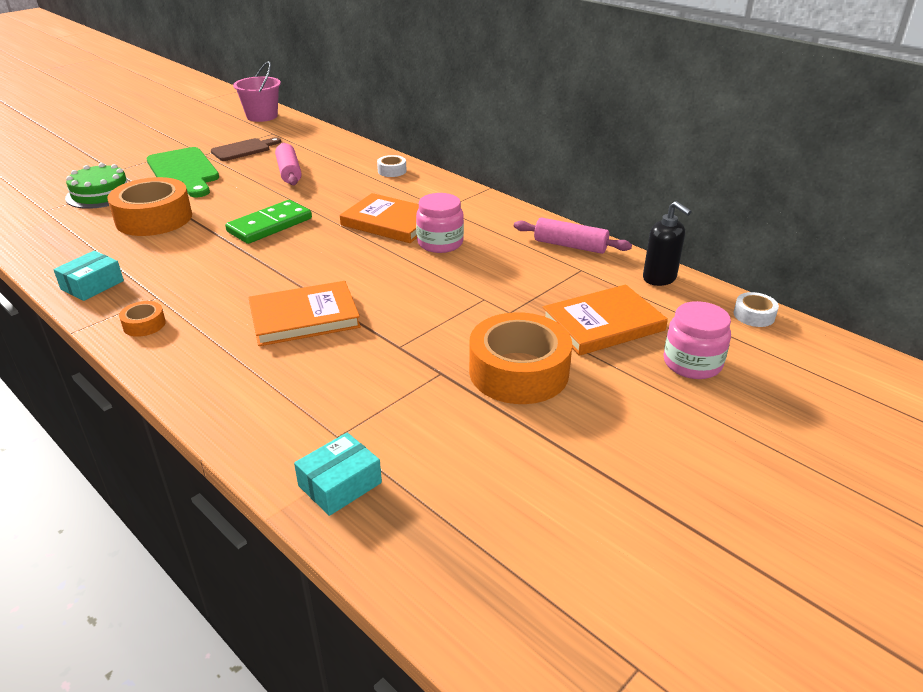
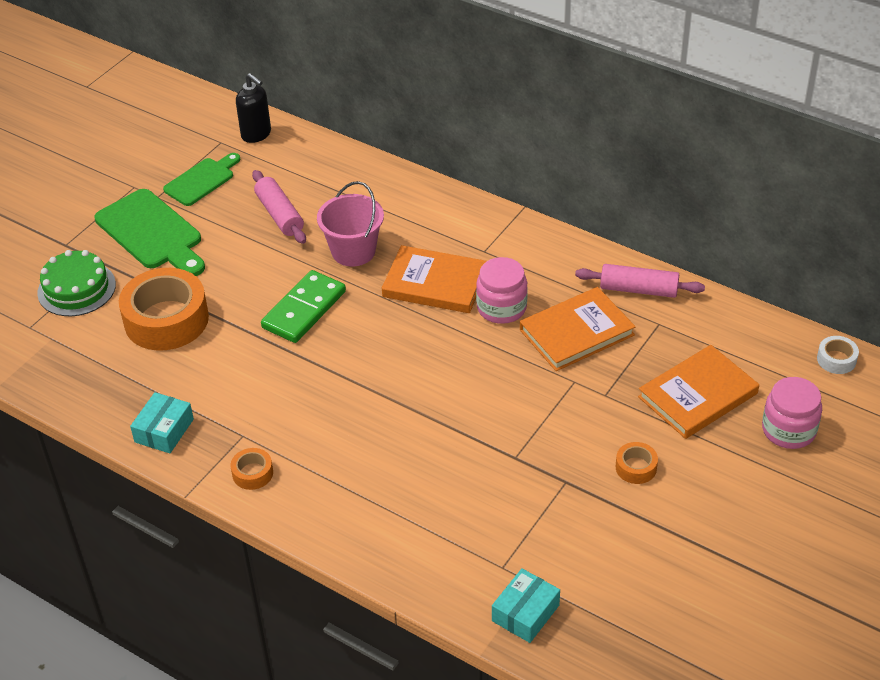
camera: 10 degrees left, 10 degrees up
brown cutting board [211,137,281,161] -> green cutting board [163,153,240,206]
pink bucket [233,61,281,122] -> pink bucket moved to [317,181,384,267]
orange book [248,281,361,346] -> orange book moved to [520,287,636,371]
white tape [377,155,407,177] -> none
orange tape [469,312,572,404] -> orange tape [616,442,658,484], size x0.44
black soap dispenser [643,201,692,286] -> black soap dispenser moved to [236,73,271,143]

